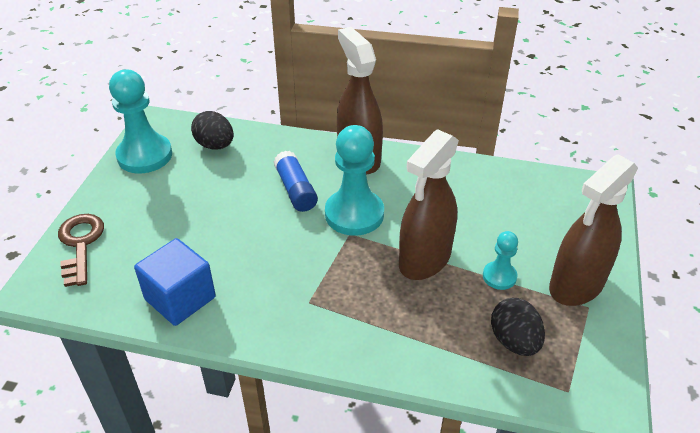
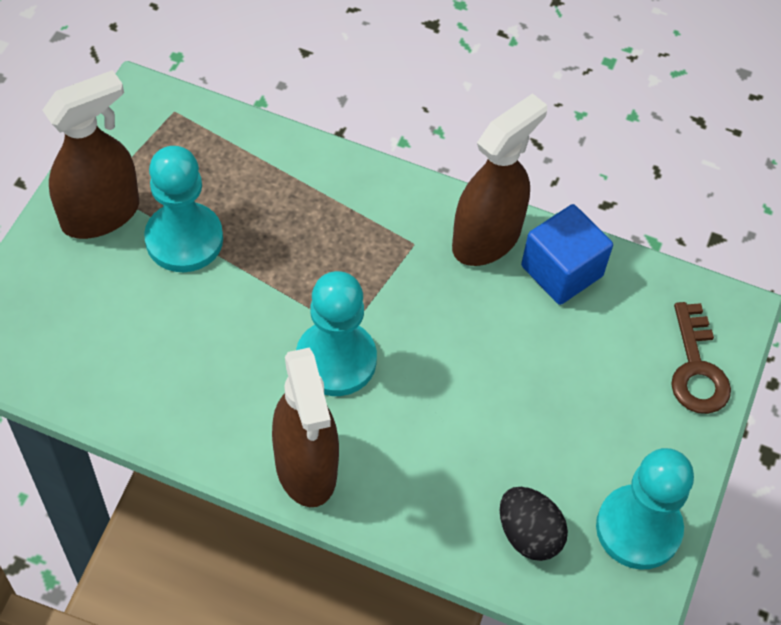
camera: 175 degrees left, 15 degrees up
blue glue stick [273,151,318,212] -> none
brown spray bottle [399,129,459,280] -> brown spray bottle moved to [452,93,547,266]
turquoise pawn [483,231,518,290] -> turquoise pawn [144,146,223,272], size x1.91
black egg [491,298,545,356] -> none

